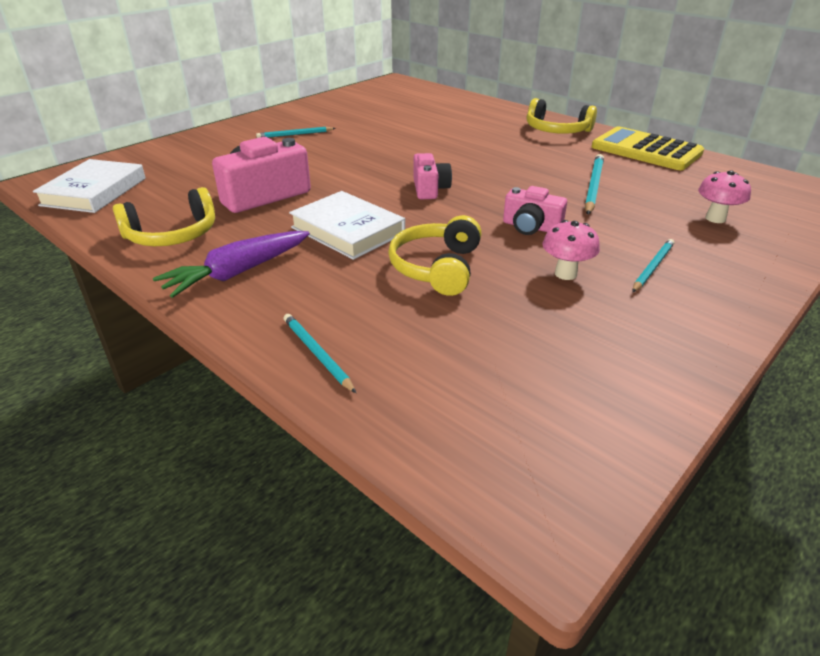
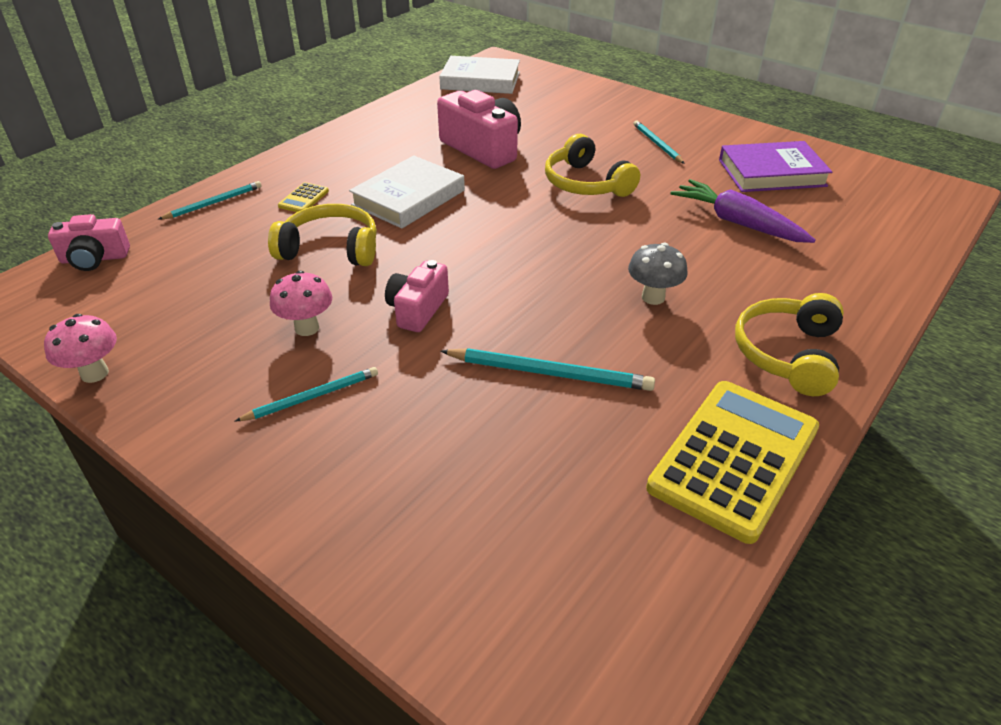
camera: 85 degrees right, 5 degrees up
yellow headphones [113,187,215,246] -> yellow headphones moved to [545,134,640,197]
purple carrot [153,231,310,298] -> purple carrot moved to [670,179,816,243]
pink camera [413,153,452,199] -> pink camera moved to [48,214,130,271]
turquoise pencil [632,239,675,292] -> turquoise pencil turned 60 degrees counterclockwise [235,367,378,421]
pink mushroom [698,170,751,223] -> pink mushroom moved to [44,314,117,383]
none -> yellow calculator [278,182,329,212]
none -> grey mushroom [628,243,688,305]
none -> purple book [719,141,832,192]

